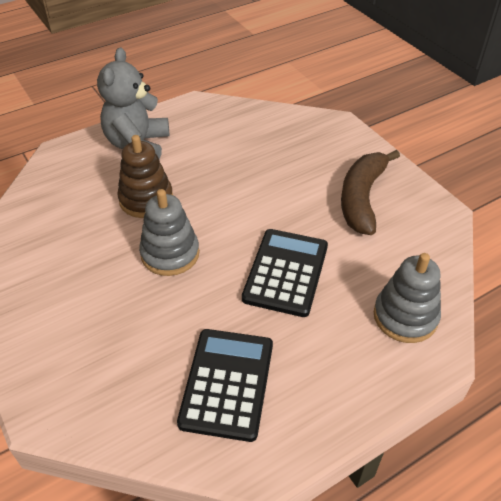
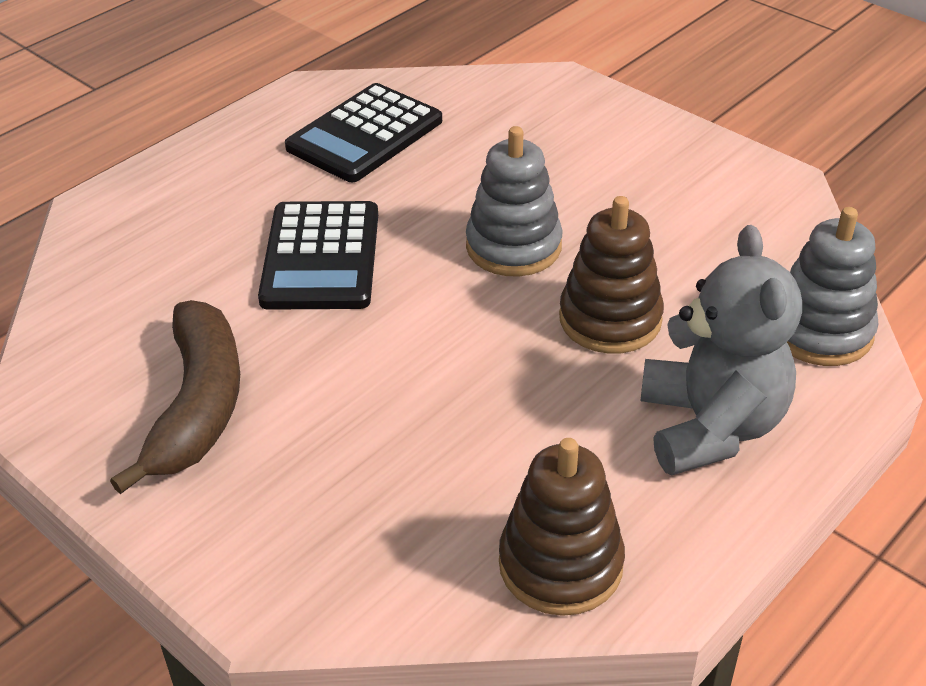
camera: 165 degrees right, 5 degrees down
black calculator [177,329,273,442] -> black calculator turned 45 degrees clockwise [285,83,442,182]
grey stacking toy [374,253,441,343] -> grey stacking toy moved to [787,207,878,366]
none -> brown stacking toy [499,438,625,616]

